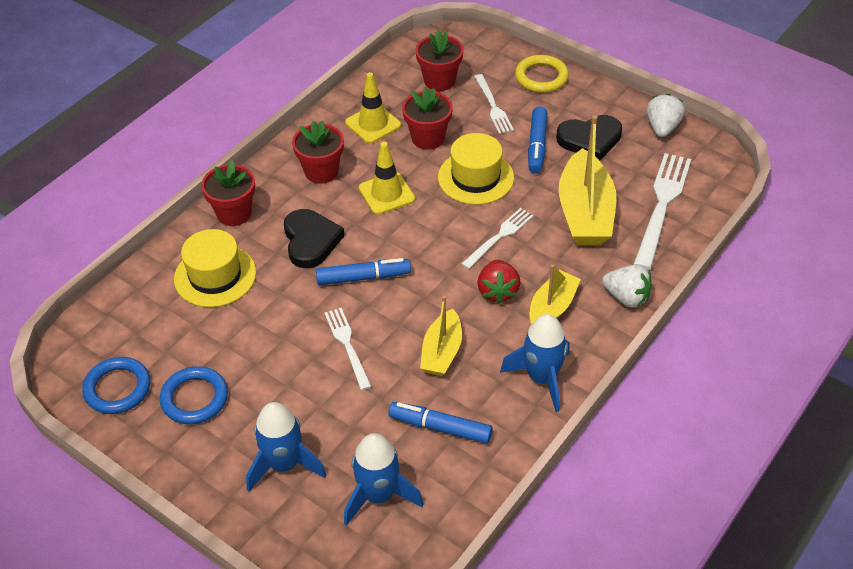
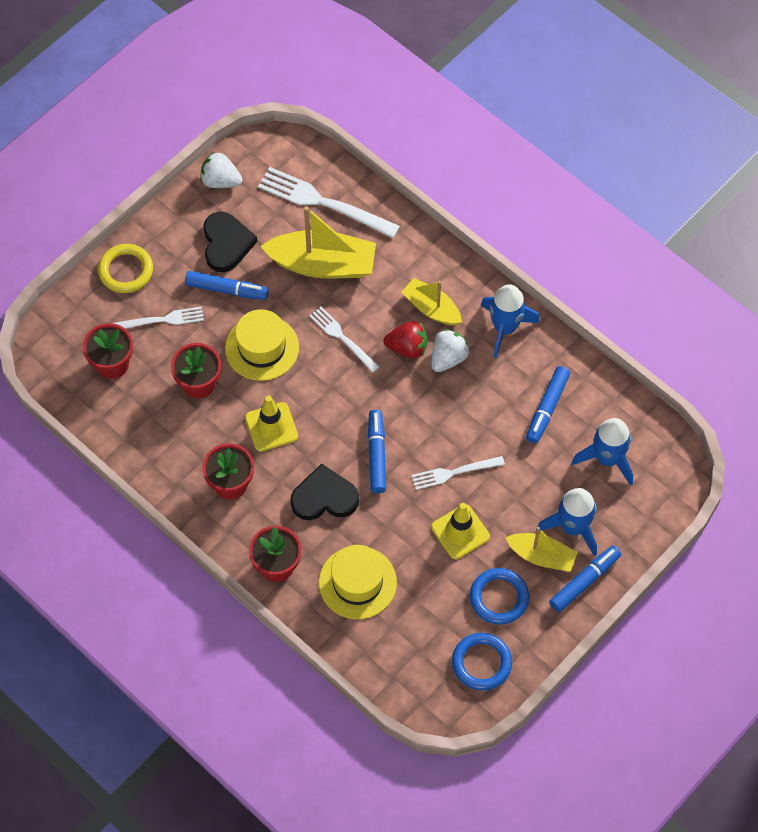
camera: 85 degrees left, 15 degrees up
yellow traffic cone [345,72,401,144] -> yellow traffic cone moved to [431,503,490,559]
yellow boat [420,296,462,376] -> yellow boat moved to [506,527,578,572]
white strawberry [602,265,652,308] -> white strawberry moved to [431,329,470,372]
none -> blue marker [549,545,621,612]

